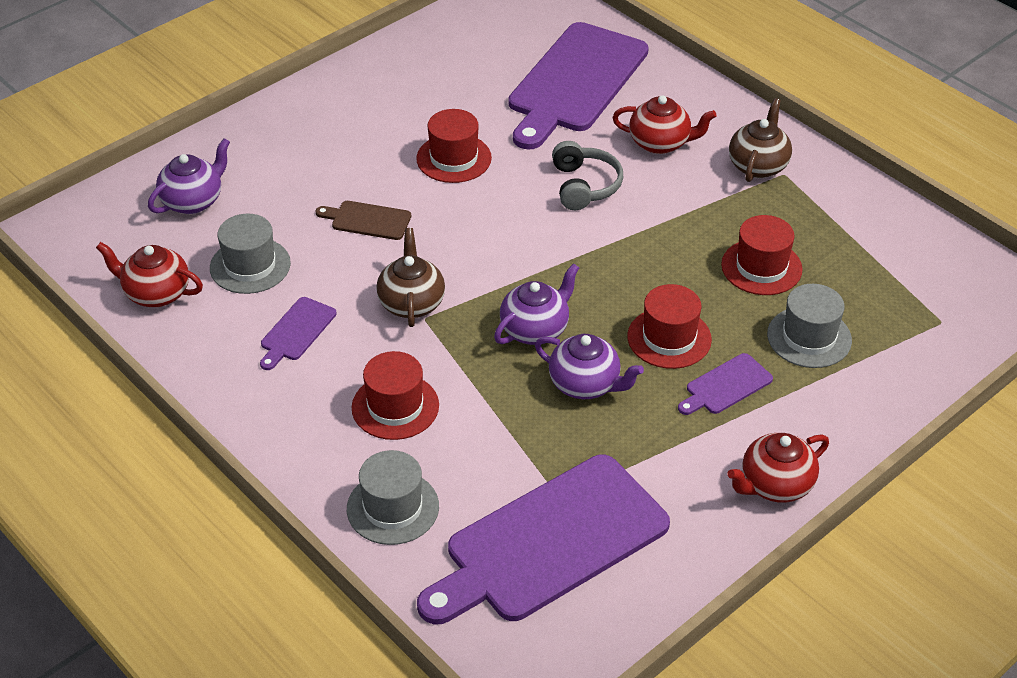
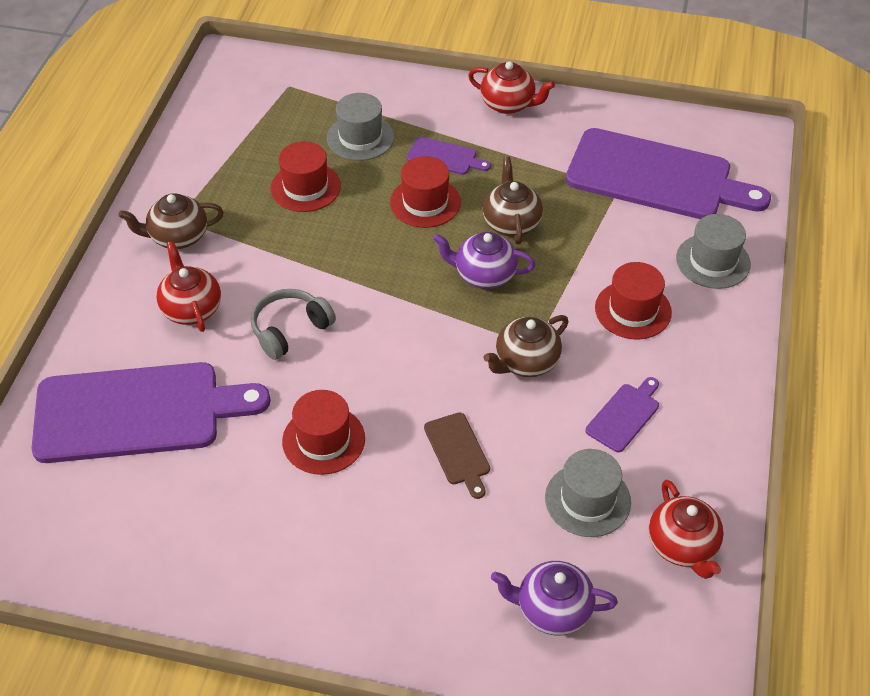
camera: 125 degrees left, 5 degrees up
purple cutting board [260,297,337,370] -> purple cutting board turned 45 degrees counterclockwise [585,377,659,452]
purple teapot [535,334,644,399] -> brown teapot [483,157,543,244]

